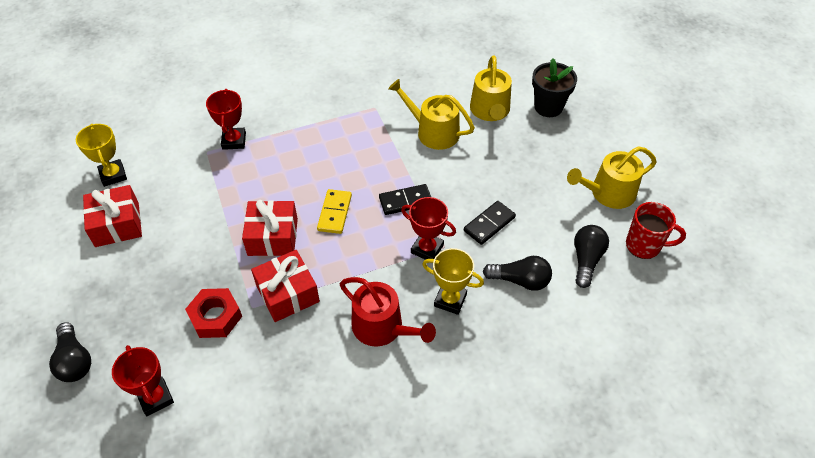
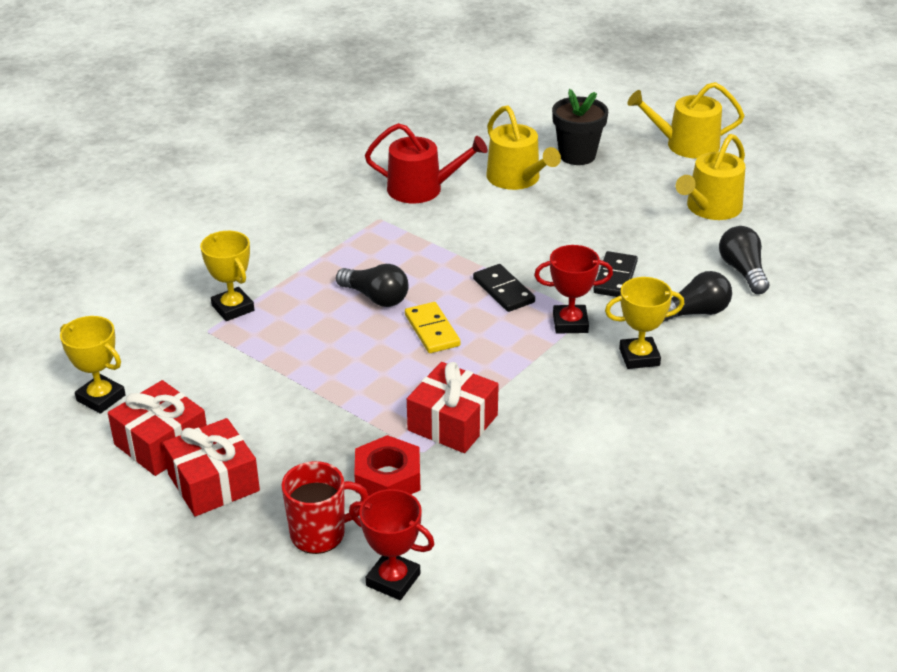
camera: 30 degrees left, 15 degrees down
black light bulb [49,322,91,382] -> black light bulb moved to [336,264,409,307]
red trophy [206,89,246,150] -> yellow trophy [200,231,254,321]
red gift [242,200,298,256] -> red gift moved to [163,418,260,516]
red watering can [340,277,436,347] -> red watering can moved to [365,123,488,203]
black domino [379,184,431,215] -> black domino turned 75 degrees counterclockwise [473,264,535,312]
yellow watering can [388,79,475,150] -> yellow watering can moved to [627,82,745,159]
red mug [626,202,686,259] -> red mug moved to [281,461,368,554]

